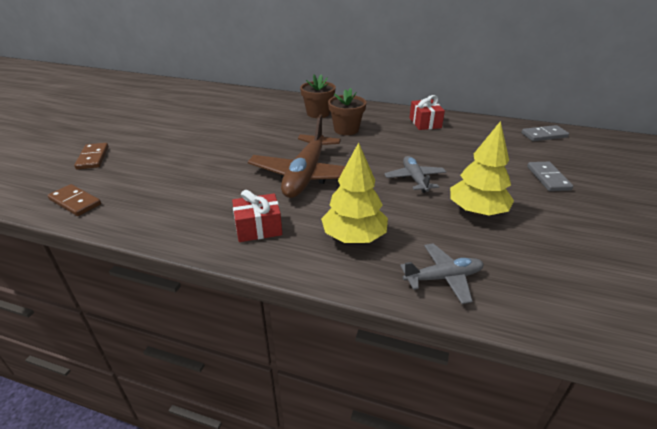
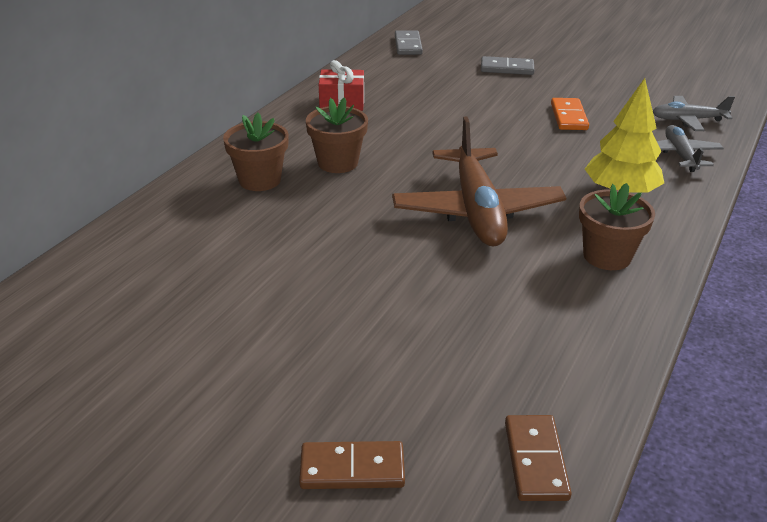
camera: 80 degrees left, 0 degrees up
brown domino [48,184,101,216] -> brown domino turned 45 degrees counterclockwise [505,415,572,501]
red gift [232,190,282,242] -> brown flower pot [579,183,655,270]
brown plane [248,115,345,198] -> brown plane turned 60 degrees clockwise [392,117,566,246]
grey plane [384,156,446,193] -> grey plane moved to [653,96,735,131]
yellow tree [450,121,514,216] -> orange domino [551,98,589,130]

